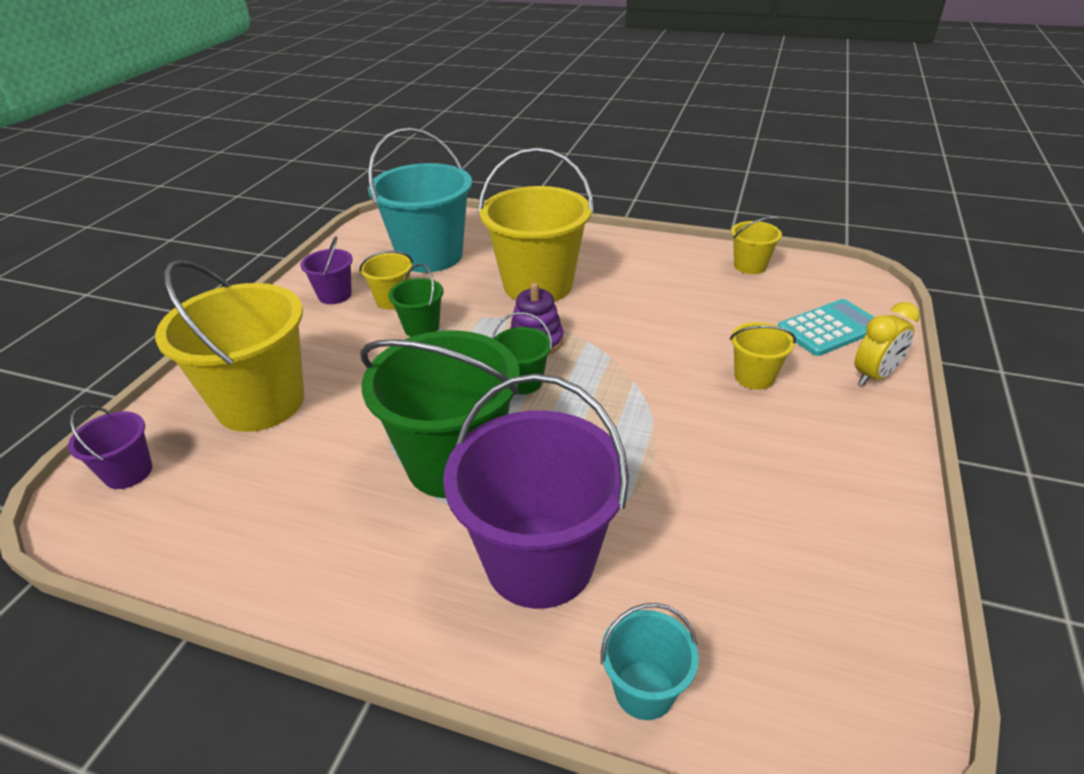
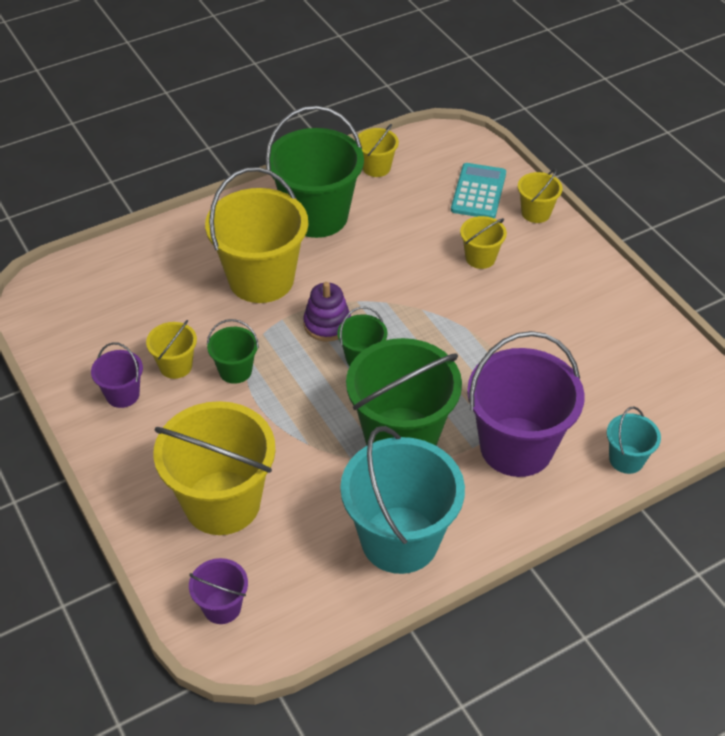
camera: 50 degrees left, 10 degrees up
turquoise bucket [368,127,472,273] -> turquoise bucket moved to [340,426,465,574]
yellow clock [855,302,920,386] -> yellow bucket [518,169,563,223]
none -> green bucket [266,106,364,238]

